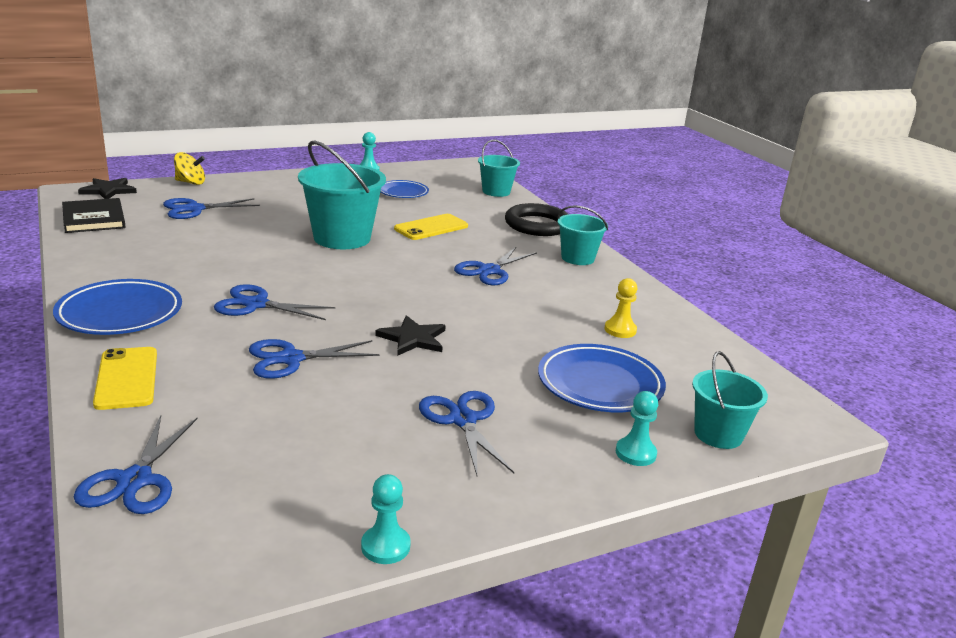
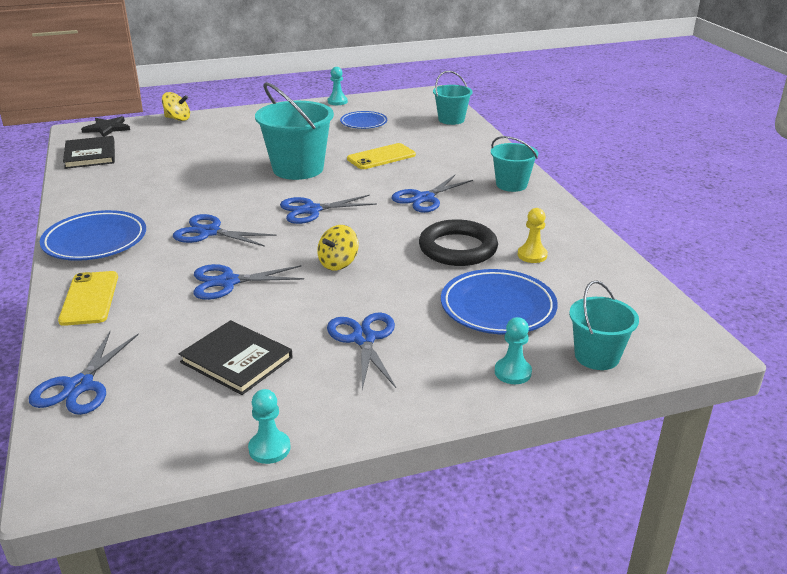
camera: 10 degrees right, 5 degrees up
blue scissors [163,198,260,219] -> blue scissors moved to [280,195,377,224]
black star [375,315,446,356] -> yellow spinning top [317,225,359,270]
black ring [505,203,568,236] -> black ring moved to [419,219,498,266]
none -> black book [179,320,293,395]

